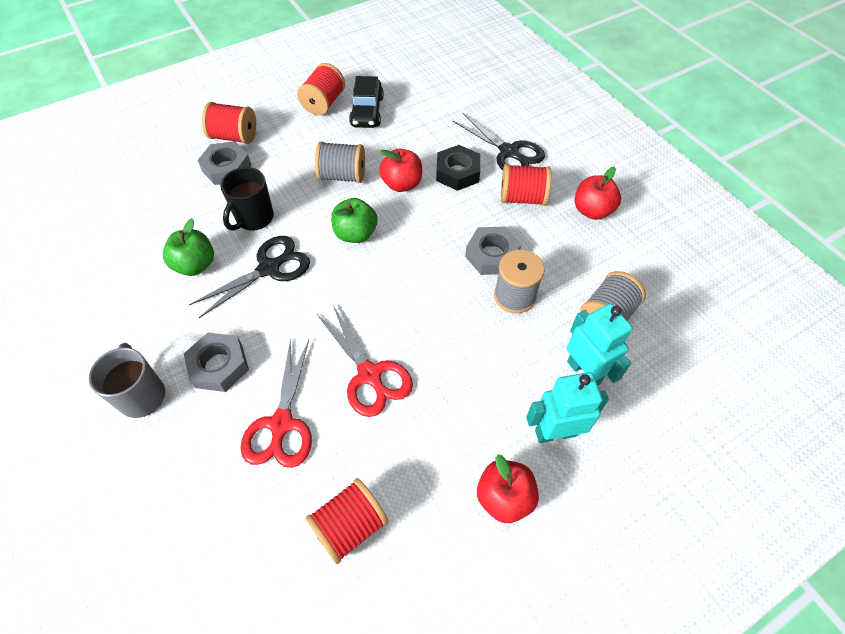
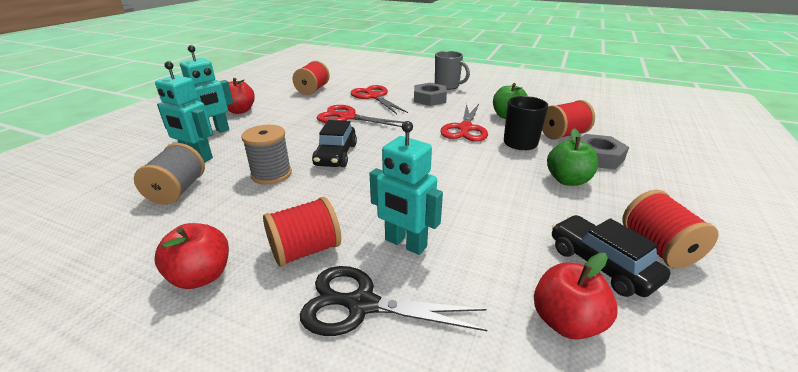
camera: 145 degrees right, 25 degrees down
black scissors [189,236,310,318] -> red scissors [440,104,488,142]
red spool [202,102,256,144] -> red spool moved to [542,100,595,140]
grey spool [315,141,365,183] -> none
green apple [331,198,377,243] -> green apple moved to [547,128,598,186]
red apple [379,149,422,192] -> red apple moved to [534,253,617,340]
black nut [436,145,480,191] -> turquoise robot [369,121,443,255]
grey nut [465,227,521,275] -> none
none -> black car [312,120,357,167]

